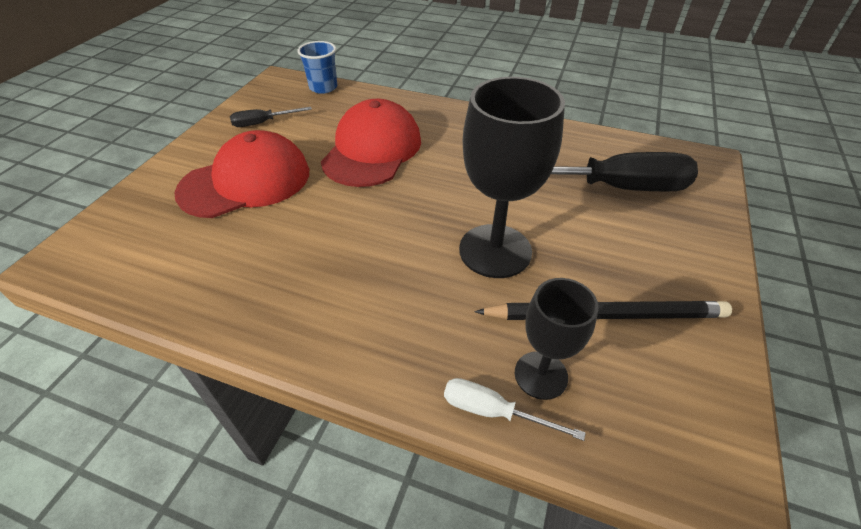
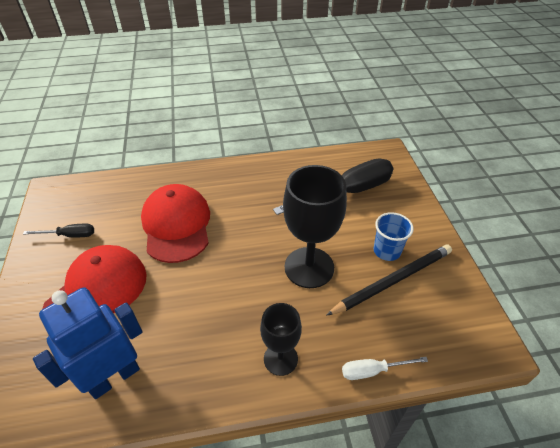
camera: 30 degrees left, 0 degrees up
black screwdriver [230,107,312,127] -> black screwdriver turned 135 degrees counterclockwise [23,224,94,237]
blue cup [298,41,337,94] -> blue cup moved to [374,212,414,261]
black goblet [515,278,599,400] -> black goblet moved to [260,303,302,376]
none -> blue robot [33,287,142,399]

